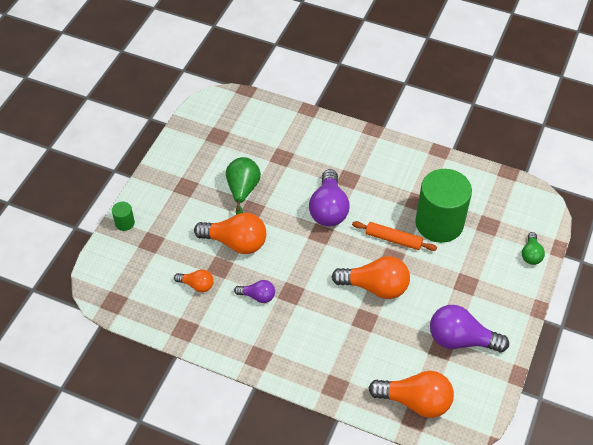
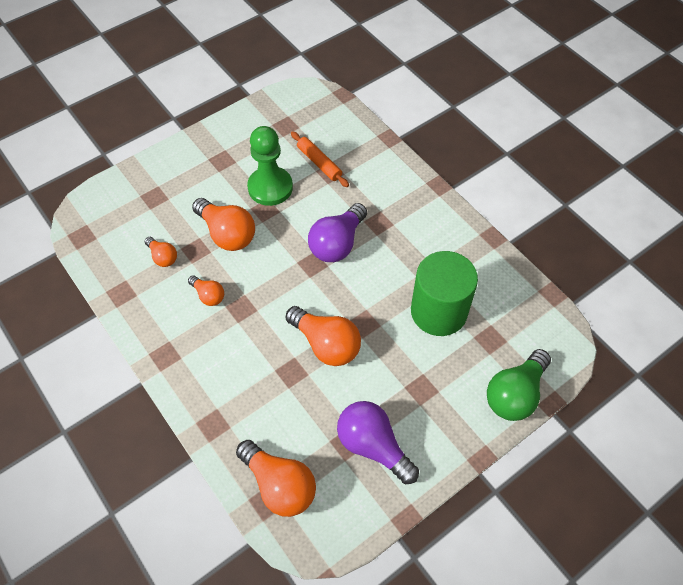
camera: 30 degrees right, 5 degrees up
green cylinder [112,202,135,231] -> none
green pear [226,157,261,215] -> green pawn [247,126,293,206]
purple light bulb [234,280,275,303] -> orange light bulb [188,275,224,306]
orange rolling pin [352,221,437,251] -> orange rolling pin moved to [291,131,349,187]
green light bulb [522,232,545,265] -> green light bulb [487,349,551,421], size x1.85

